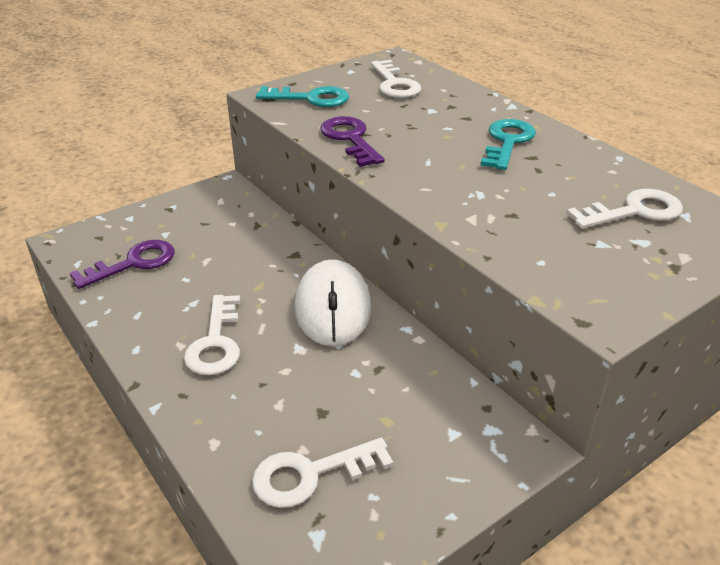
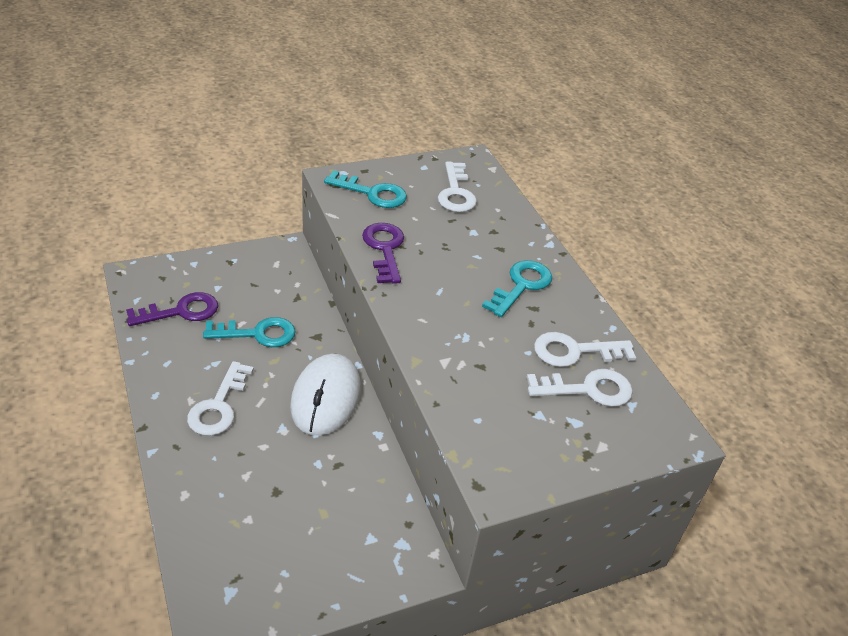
camera: 10 degrees right, 5 degrees up
white key [252,438,393,508] -> white key moved to [534,332,636,367]
none -> turquoise key [203,317,296,347]

